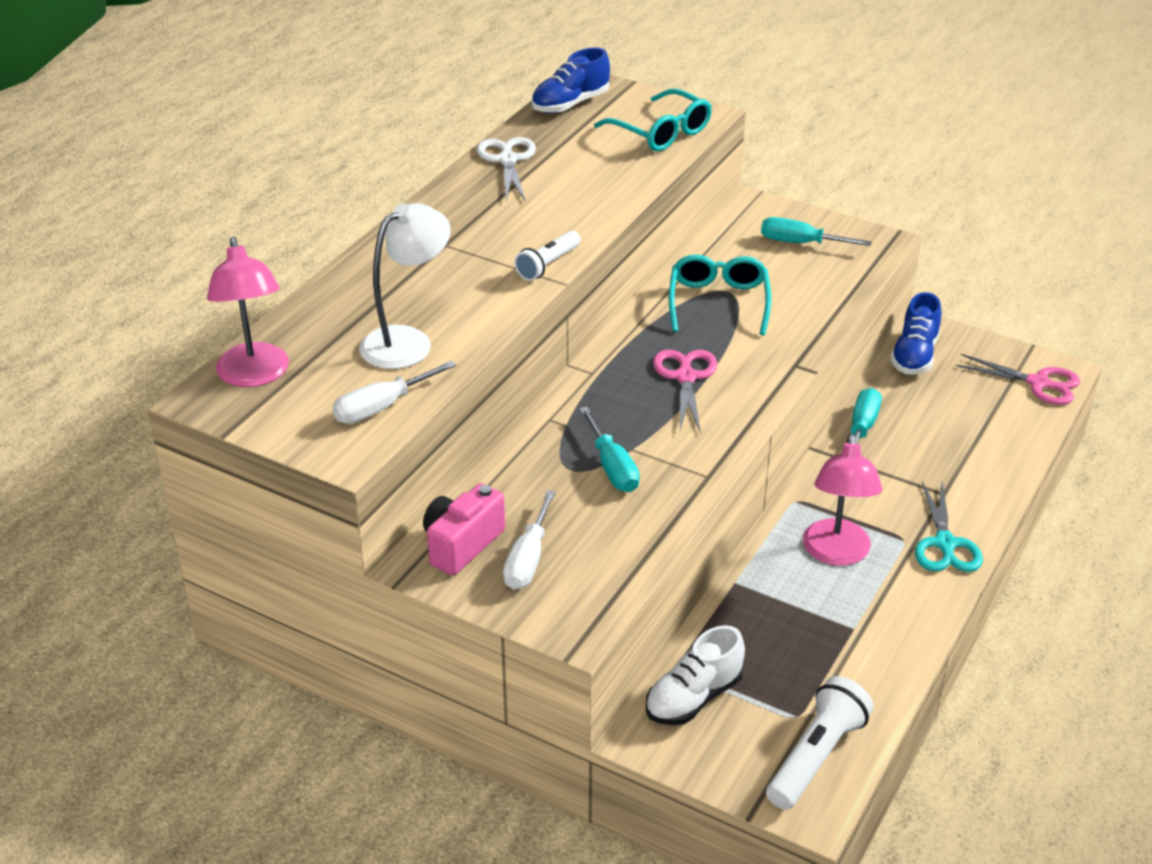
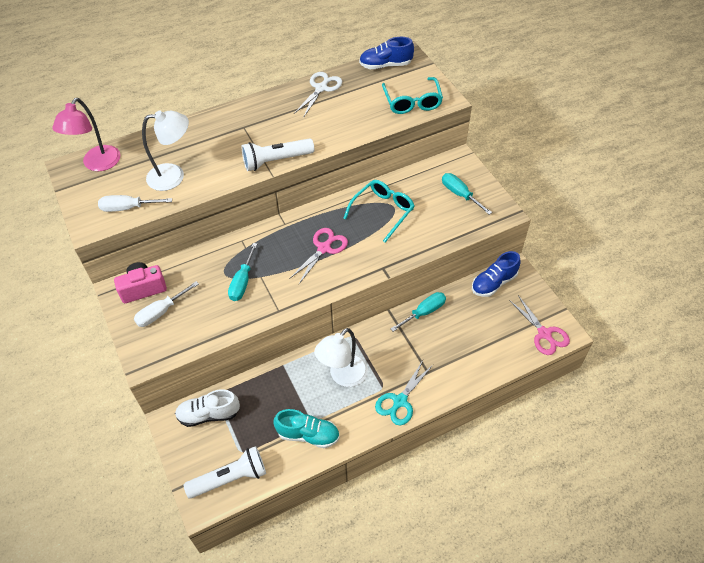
camera: 35 degrees right, 15 degrees up
white flashlight [514,231,581,281] -> white flashlight [242,138,314,171], size x1.56
pink lamp [803,433,882,565] -> white lamp [314,328,368,387]
none -> turquoise shoe [274,409,340,448]

